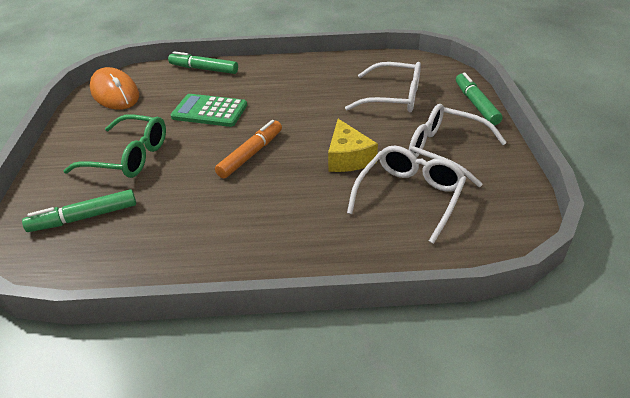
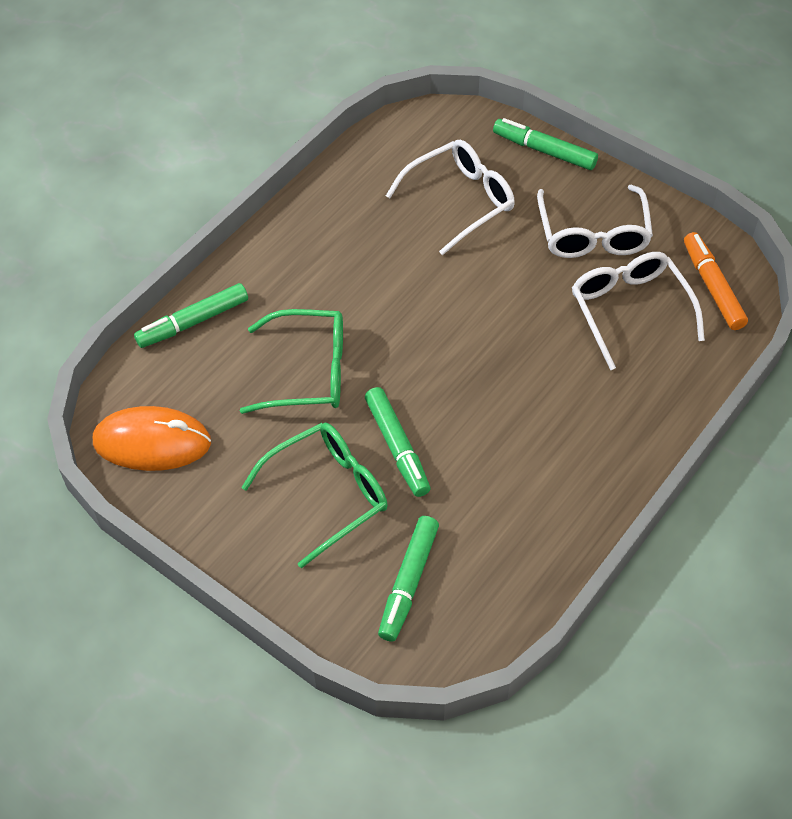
camera: 50 degrees left, 15 degrees up
green calculator [171,94,247,127] -> green glasses [240,309,343,414]
orange marker [215,120,282,178] -> orange marker moved to [684,232,748,330]
yellow cheese [328,119,378,172] -> none
white glasses [409,104,507,187] -> white glasses turned 75 degrees counterclockwise [537,185,653,258]
none -> green marker [365,387,430,497]

